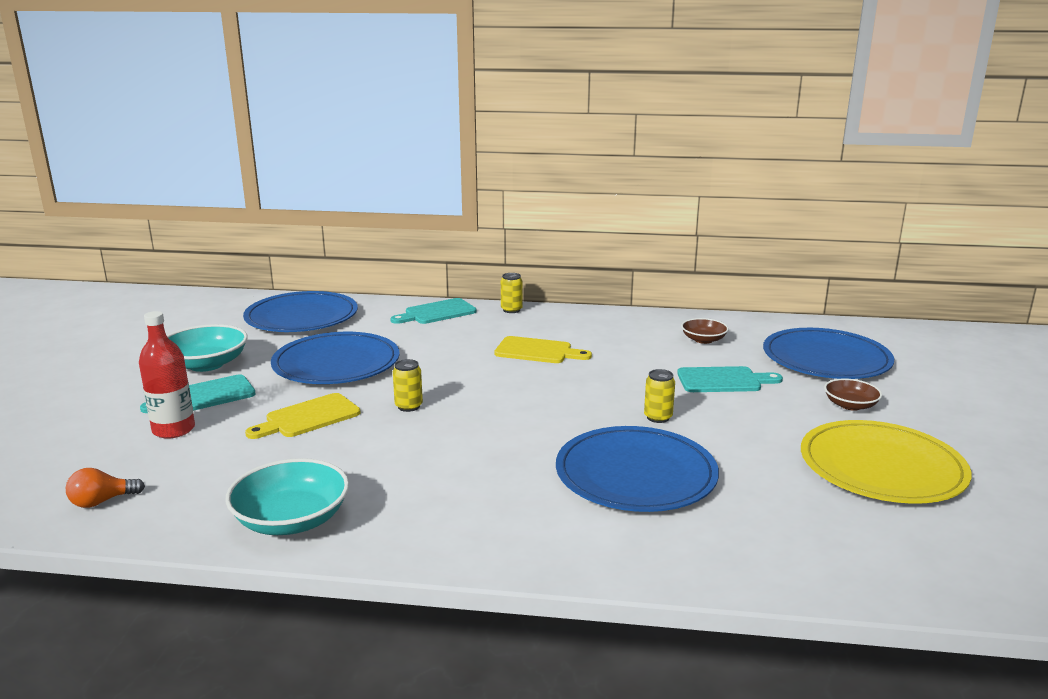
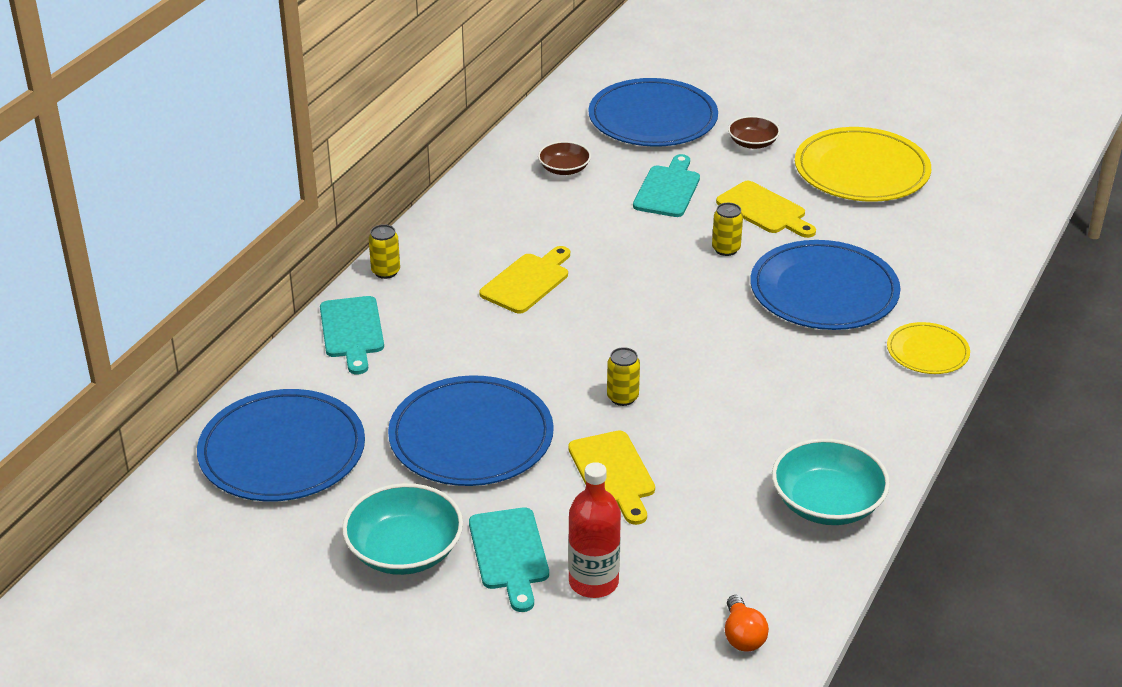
camera: 70 degrees left, 15 degrees up
none -> yellow cutting board [716,181,816,238]
none -> yellow plate [887,322,970,374]

